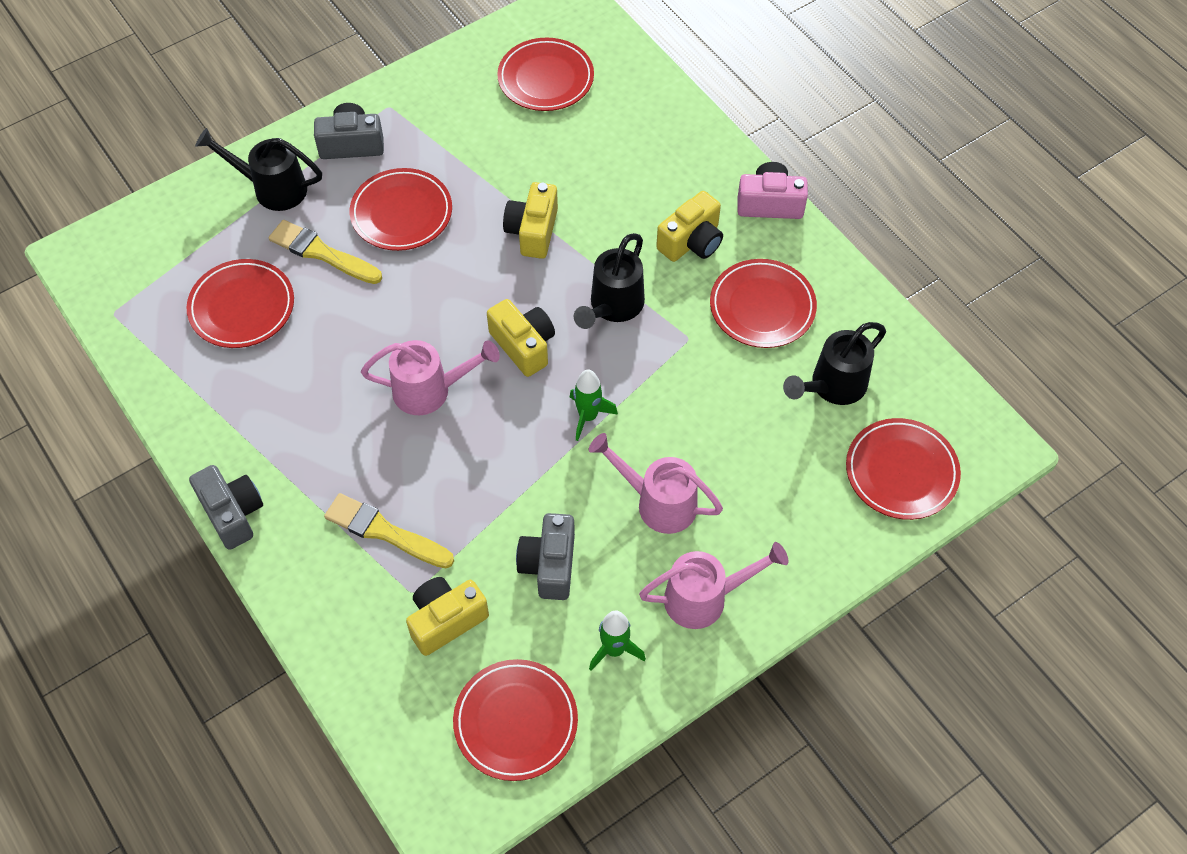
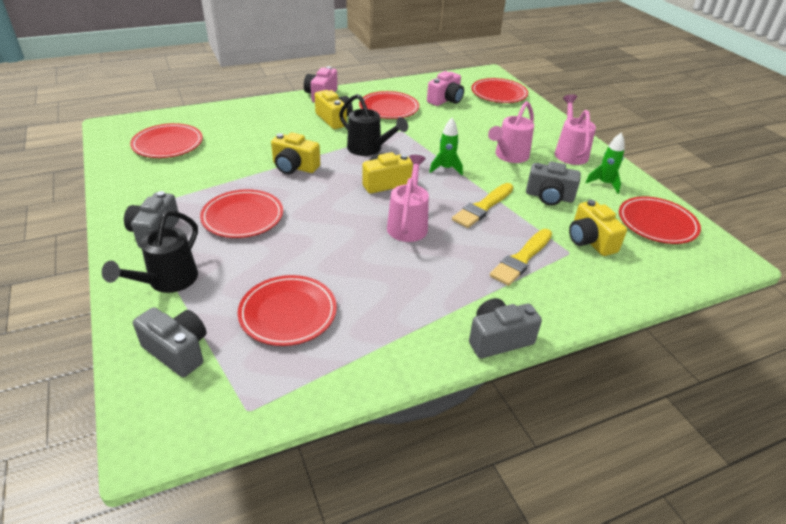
camera: 80 degrees left, 20 degrees down
yellow brush [269,220,382,284] -> yellow brush moved to [452,183,513,228]
black watering can [783,322,886,405] -> pink camera [427,71,464,106]
none -> grey camera [133,307,207,377]

